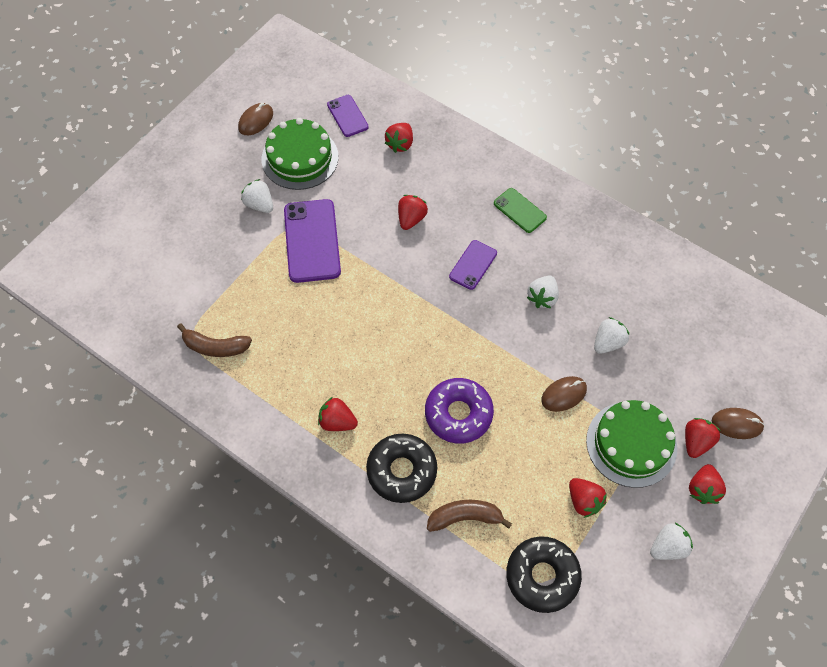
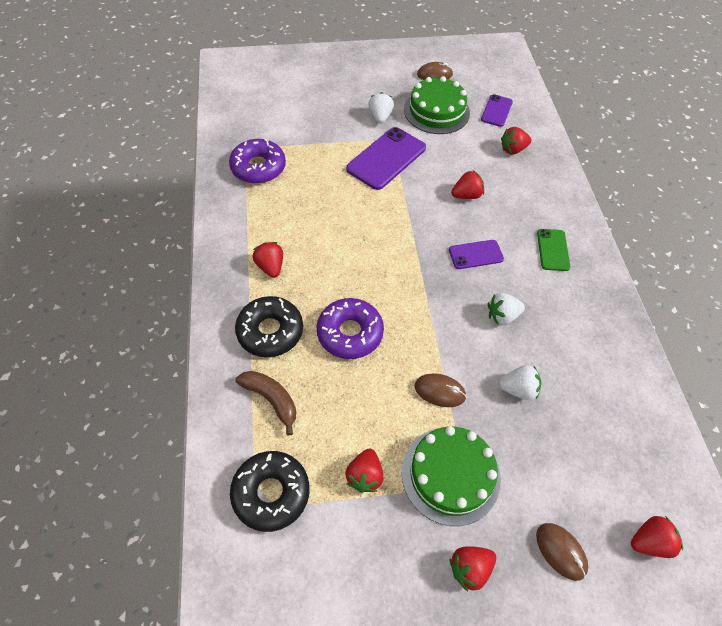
camera: 45 degrees right, 5 degrees down
brown banana [177,323,252,357] -> purple donut [229,139,286,184]
white strawberry [650,523,693,560] -> none
red strawberry [685,418,721,458] -> red strawberry moved to [631,516,683,558]

